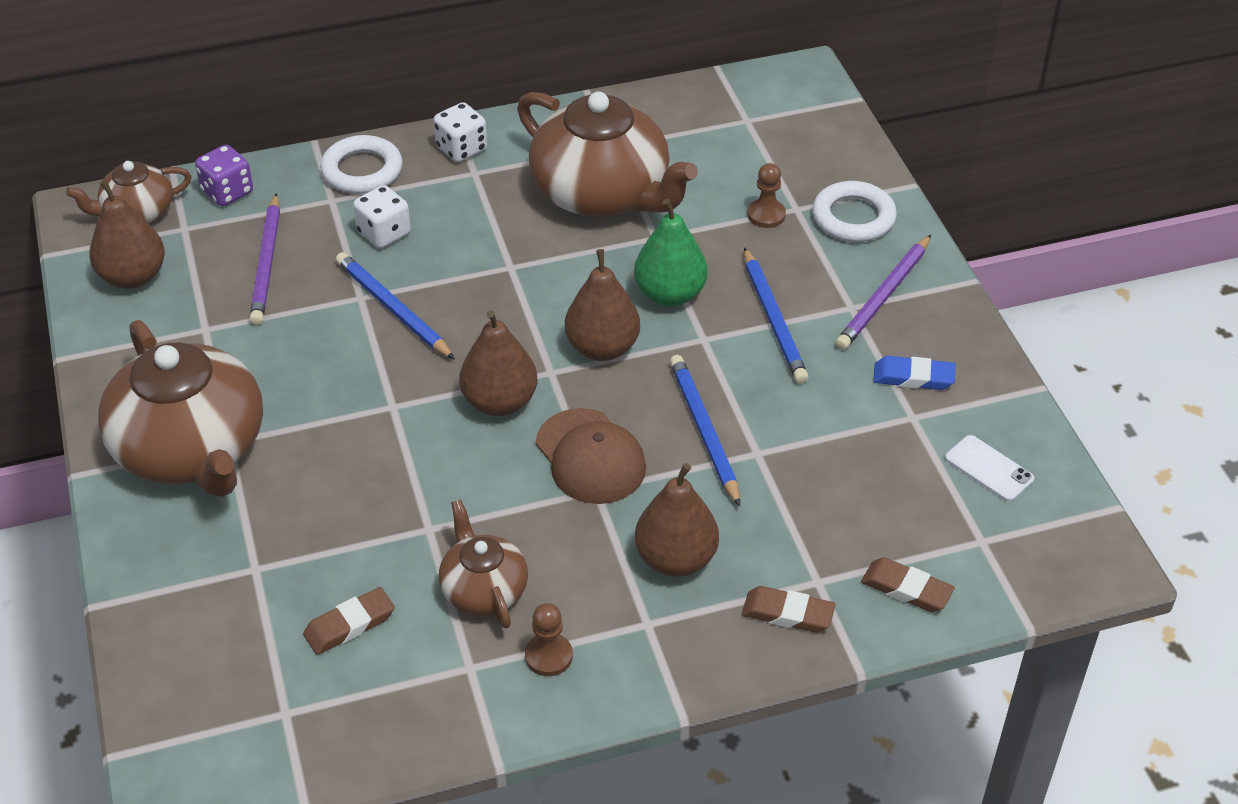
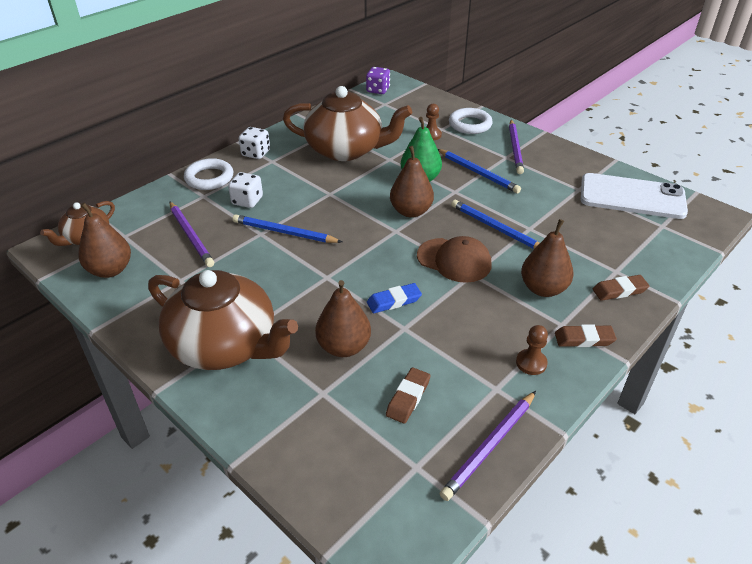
camera: 30 degrees left, 5 degrees down
purple dice [195,145,253,206] -> purple dice moved to [366,67,390,94]
brown teapot [439,499,528,628] -> none
brown pear [459,310,537,416] -> brown pear moved to [315,280,371,357]
brown eraser [861,557,955,612] -> brown eraser moved to [555,324,617,347]
blue eraser [873,356,956,390] -> blue eraser moved to [367,283,422,313]
white phone [945,435,1034,502] -> white phone [581,173,688,219], size x2.26
none -> purple pencil [440,391,536,501]

